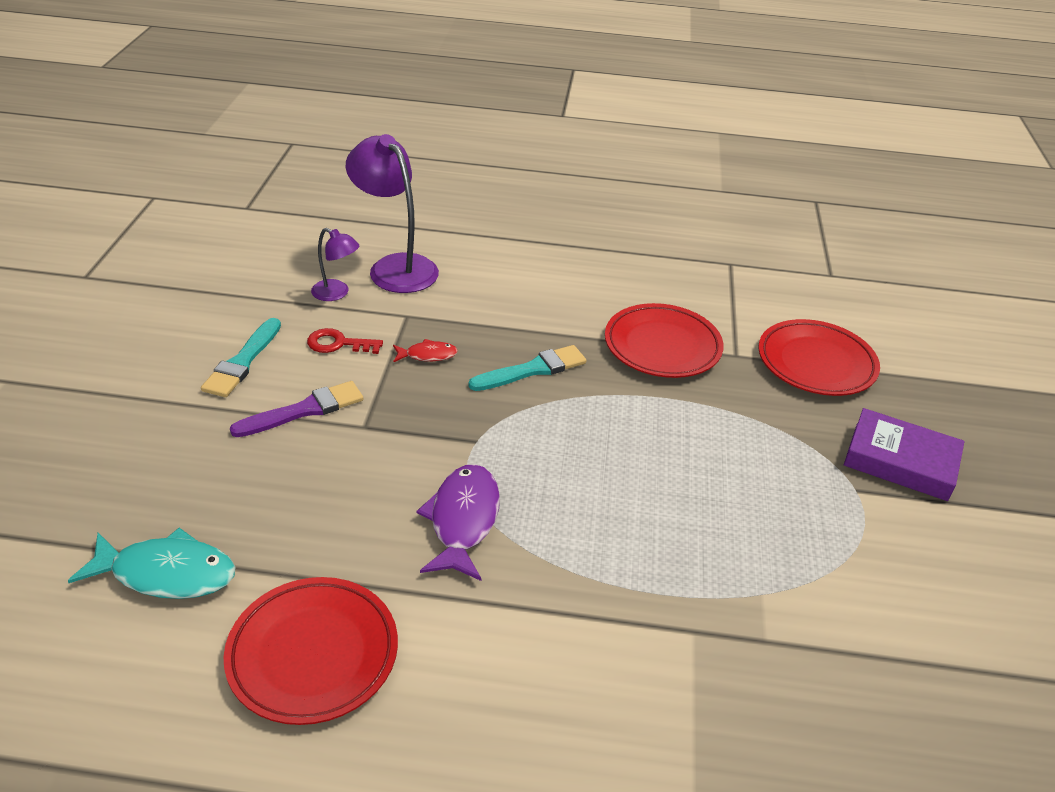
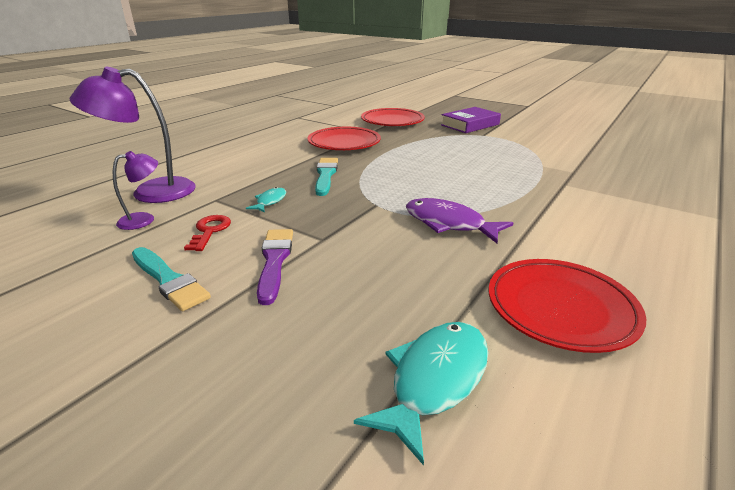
camera: 60 degrees left, 10 degrees down
red key [307,328,383,354] -> red key turned 150 degrees clockwise [184,215,231,251]
red fish [393,339,458,362] -> turquoise fish [246,187,286,213]

